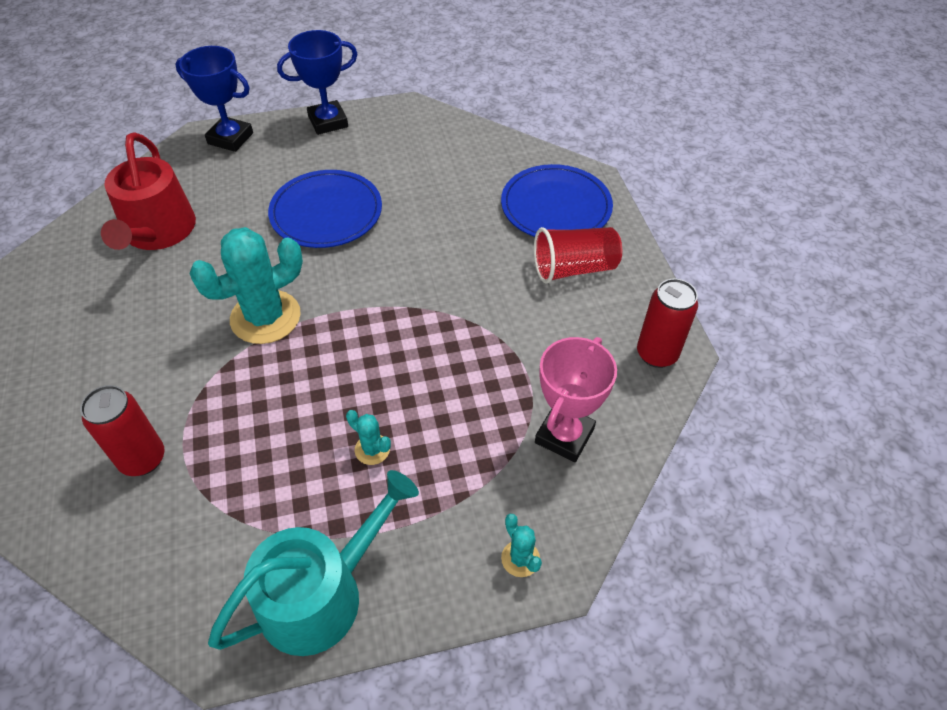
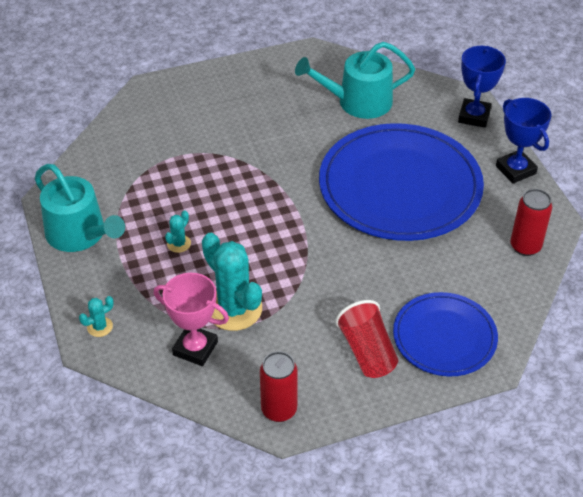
camera: 85 degrees right, 5 degrees down
red can [80,385,164,476] -> red can moved to [510,189,552,256]
red watering can [101,132,196,250] -> turquoise watering can [295,42,415,119]
turquoise cactus [189,227,303,344] -> turquoise cactus moved to [202,233,262,331]
blue plate [268,170,382,248] -> blue plate [319,123,484,241], size x1.77

